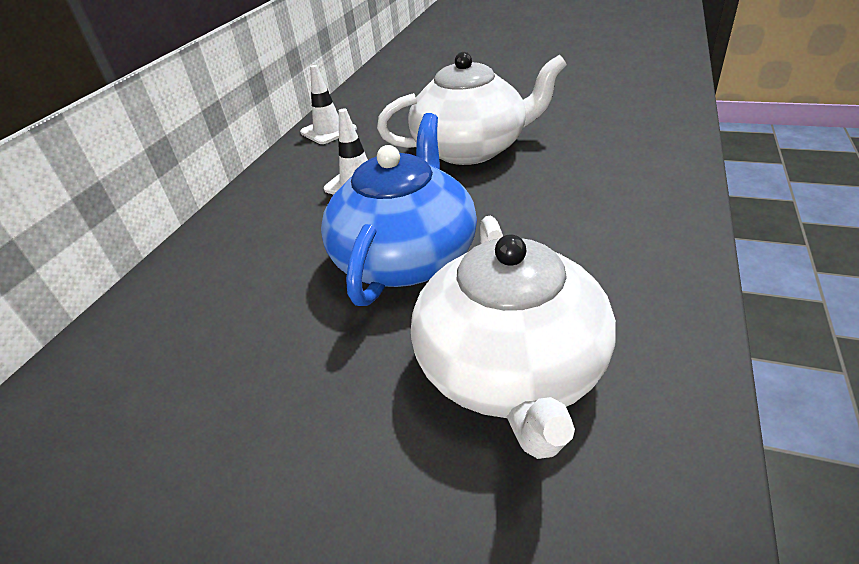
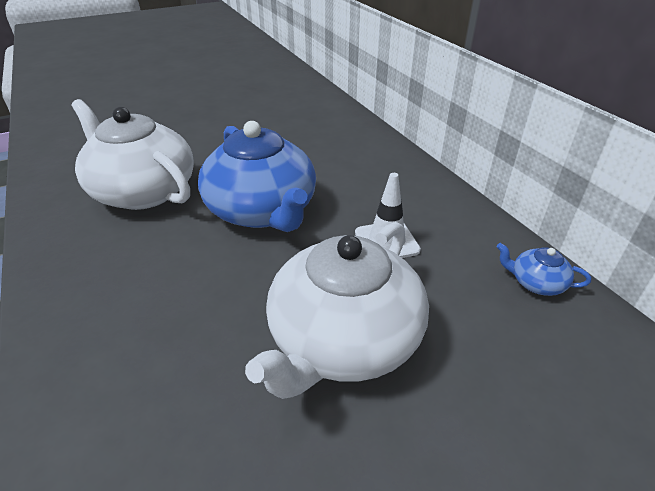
camera: 130 degrees right, 0 degrees up
white traffic cone [300,65,357,144] -> blue teapot [497,243,591,296]

